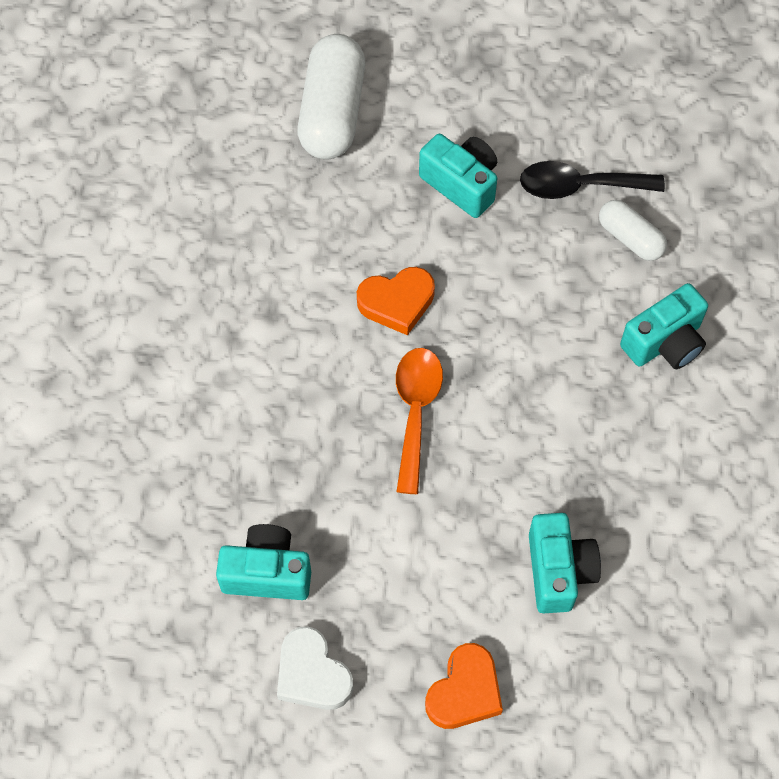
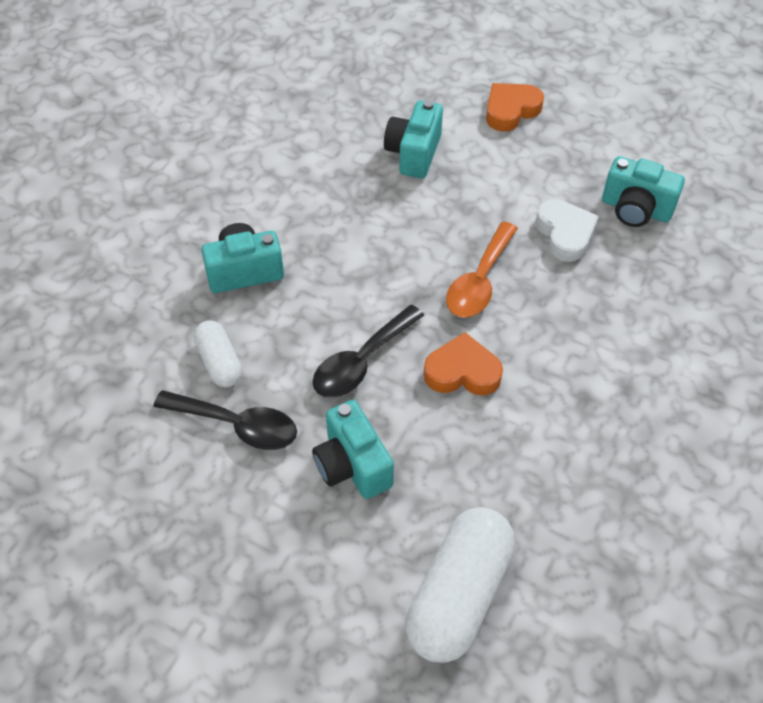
camera: 160 degrees left, 10 degrees down
white heart [277,626,353,710] -> white heart moved to [536,199,599,262]
none -> black spoon [313,305,424,398]

